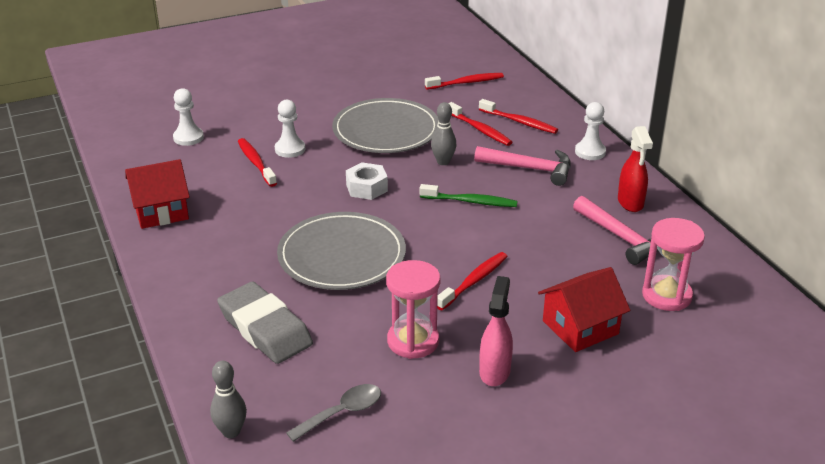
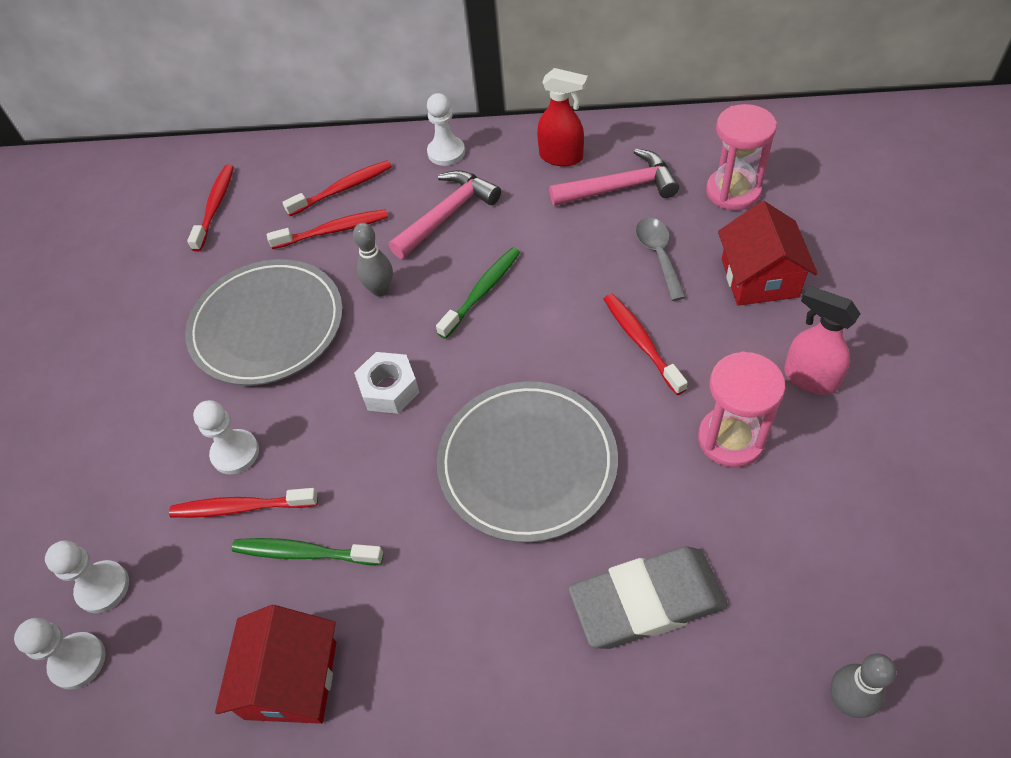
camera: 60 degrees left, 20 degrees up
grey spoon [286,384,381,442] -> grey spoon moved to [636,218,686,301]
none -> white pawn [14,618,106,690]
none -> green toothbrush [232,538,383,565]

